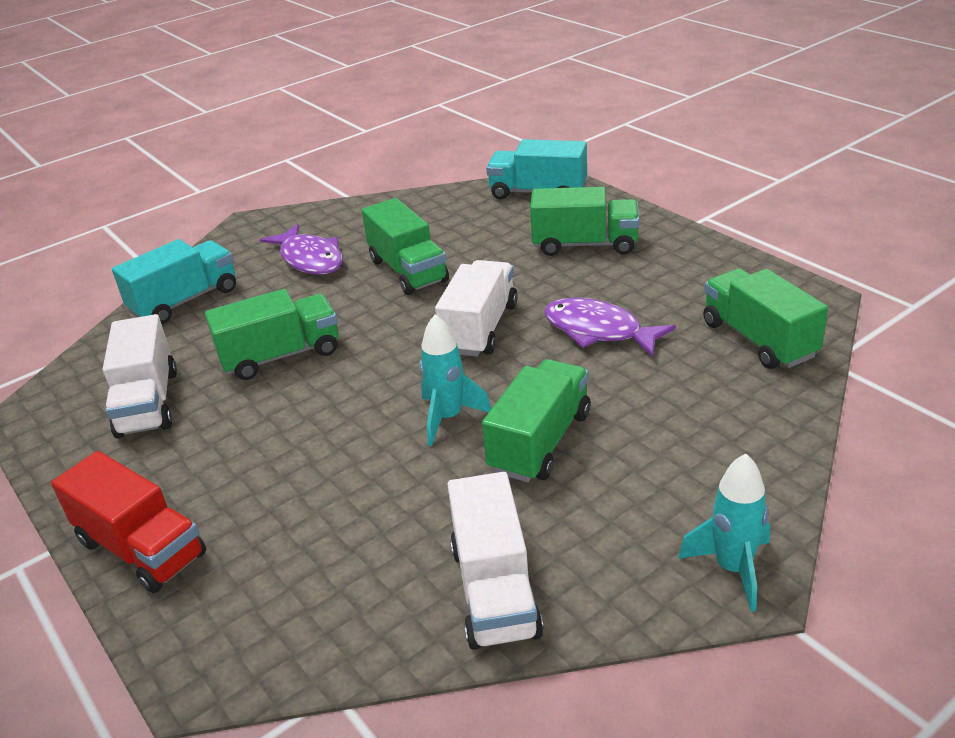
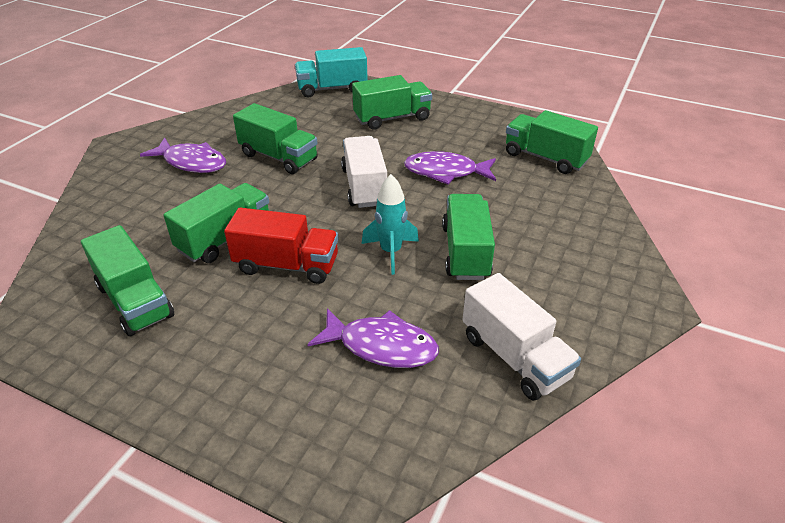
camera: 30 degrees left, 5 degrees up
red truck [51,451,206,593] -> red truck moved to [224,208,338,284]
white truck [103,314,177,438] -> green truck [81,225,174,336]
turquoise truck [112,239,236,324] -> none
turquoise rocket [678,453,770,612] -> none
none -> purple fish [308,308,439,368]

